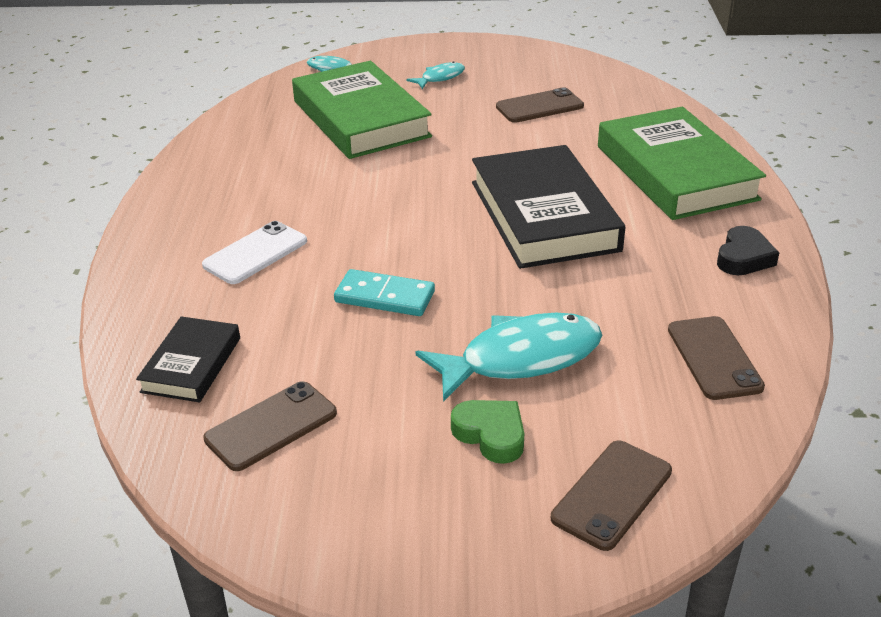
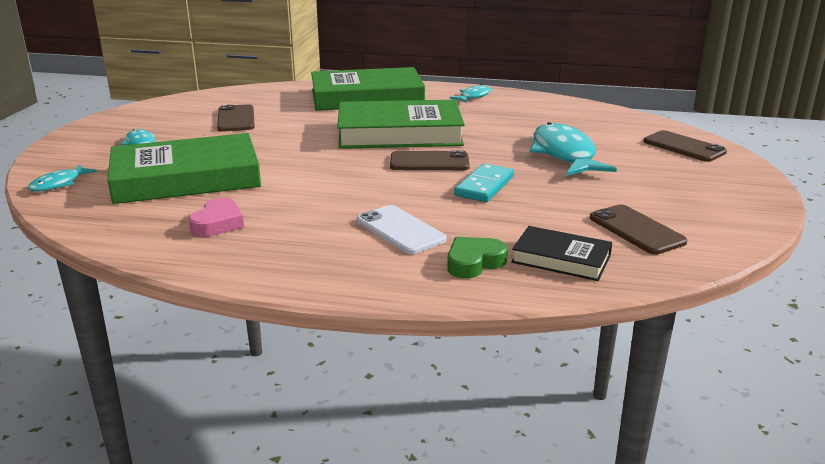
camera: 80 degrees left, 10 degrees down
green heart [451,400,524,464] -> green heart moved to [447,237,508,278]
black book [472,145,625,269] -> green book [337,100,465,149]
brown phone [668,316,765,400] -> brown phone moved to [390,150,470,170]
black heart [717,226,779,275] -> turquoise fish [449,84,491,103]
none -> pink heart [189,197,244,237]

